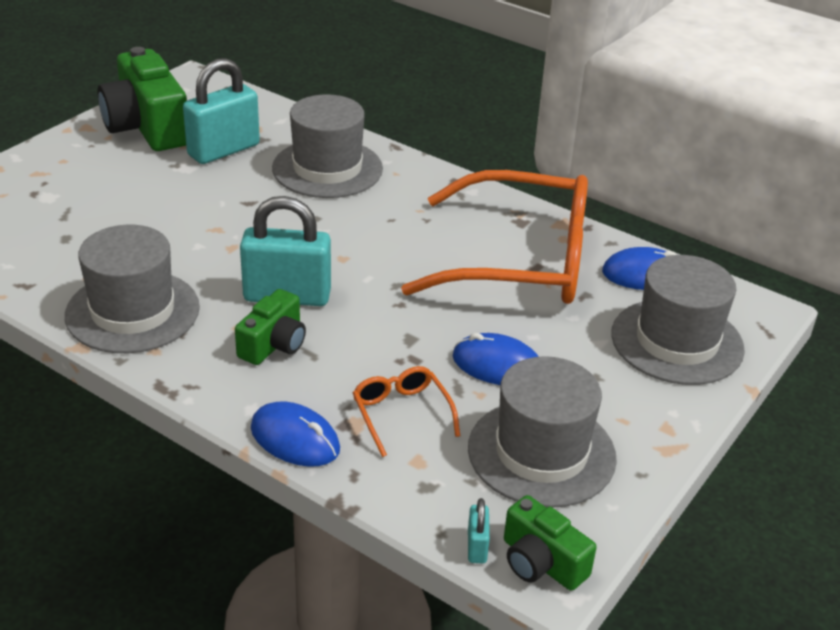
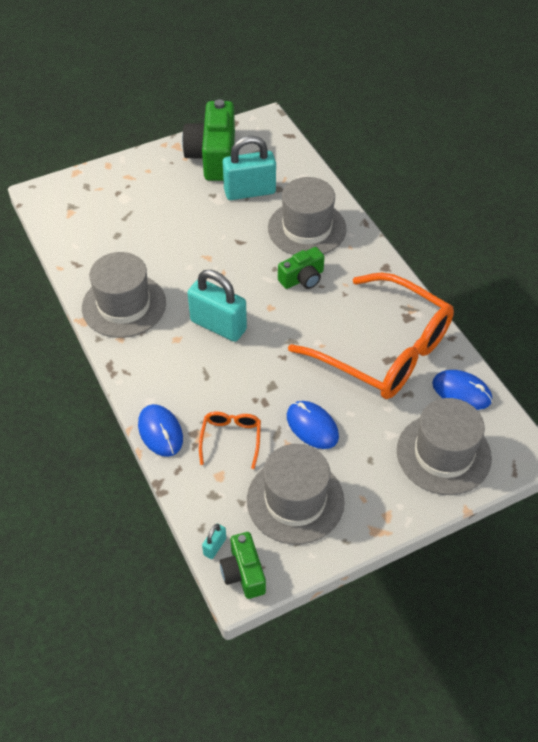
camera: 30 degrees right, 15 degrees up
green camera [235,289,306,365] -> green camera moved to [278,247,324,289]

